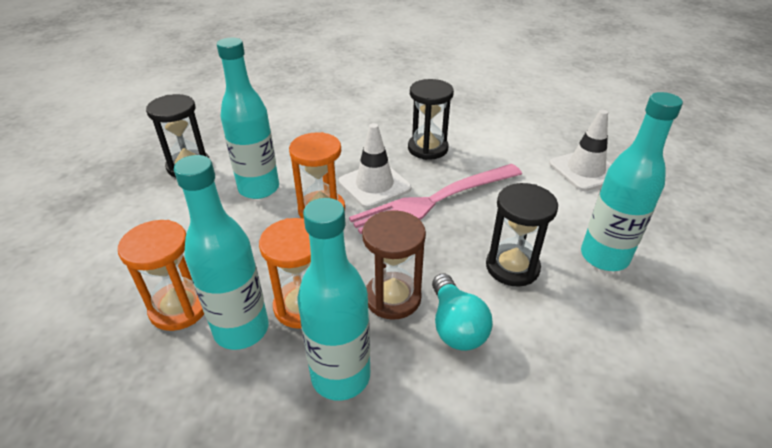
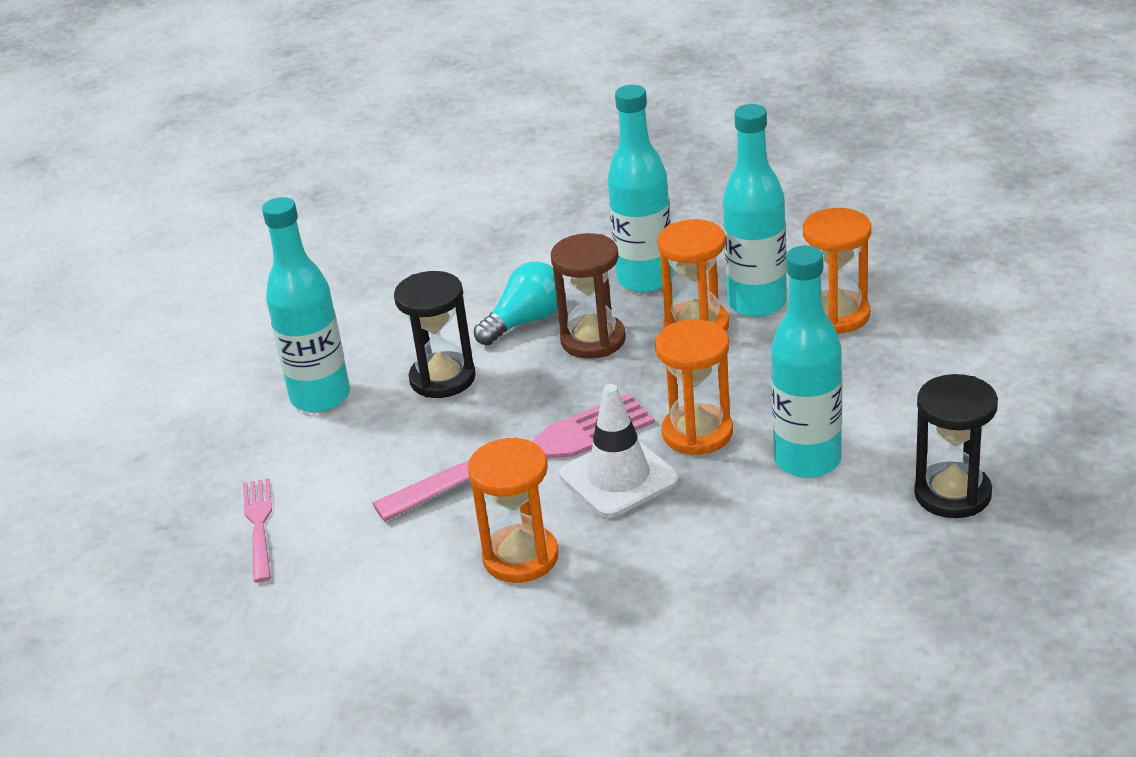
camera: 175 degrees left, 5 degrees down
black hourglass [408,79,454,160] -> orange hourglass [468,437,559,583]
turquoise light bulb [432,274,493,351] -> turquoise light bulb turned 60 degrees clockwise [474,261,558,345]
white traffic cone [549,110,612,191] -> pink fork [243,478,272,582]

